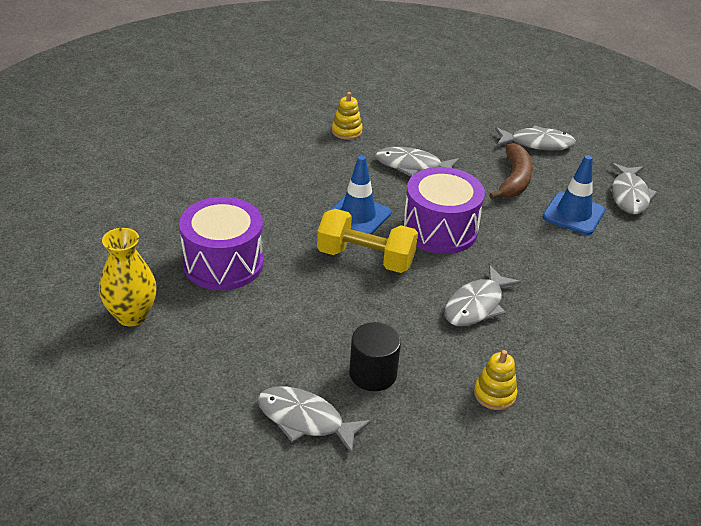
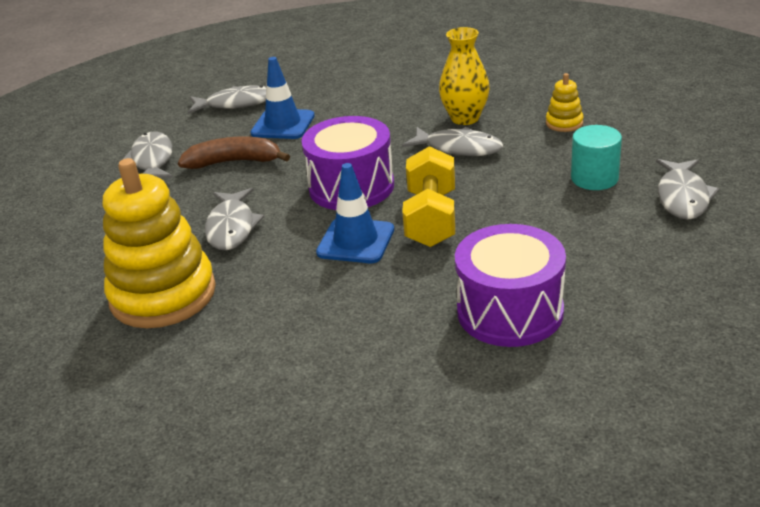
camera: 100 degrees left, 5 degrees down
yellow vase [99,228,157,326] -> yellow vase moved to [439,27,490,125]
yellow stacking toy [332,92,363,140] -> yellow stacking toy [103,158,216,328], size x2.34
black cylinder [349,322,401,391] -> turquoise cylinder [571,125,622,190]

